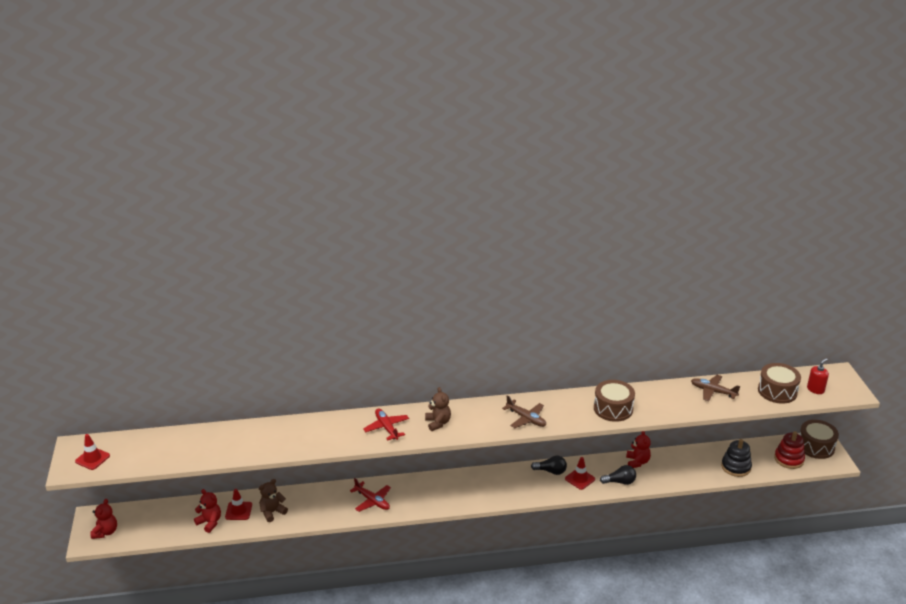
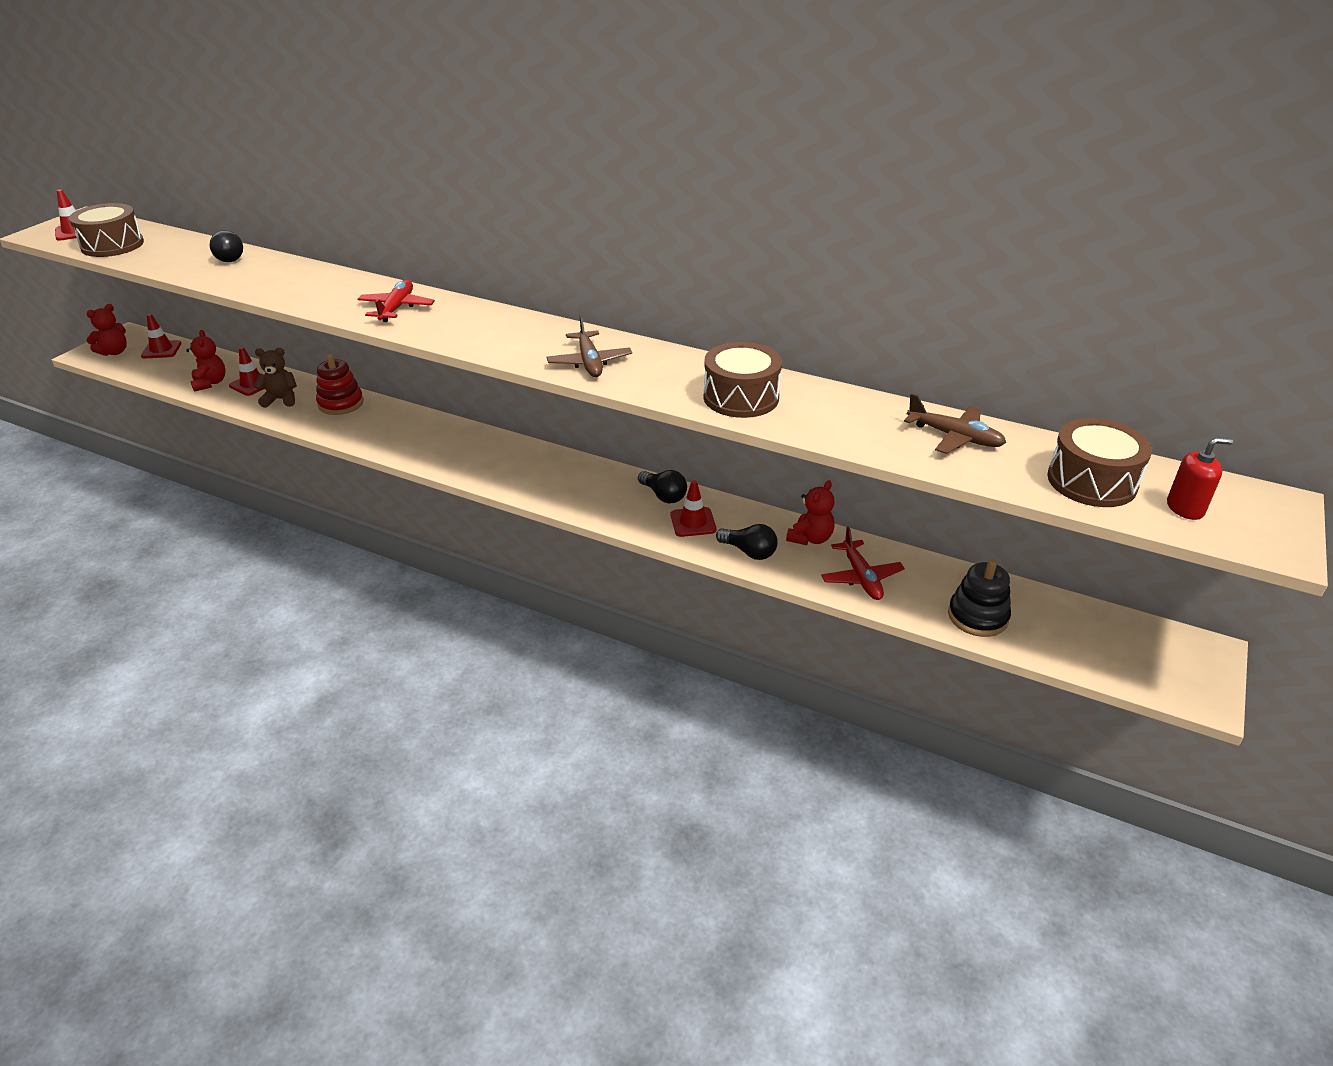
camera: 35 degrees right, 5 degrees up
red plane [350,478,391,512] -> red plane moved to [821,527,905,600]
brown teddy bear [425,387,451,431] -> none
brown plane [691,375,740,401] -> brown plane turned 150 degrees clockwise [904,394,1006,454]
red stacking toy [774,431,805,469] -> red stacking toy moved to [316,354,364,415]
brown drum [799,420,839,459] -> brown drum moved to [69,203,144,257]
none -> red traffic cone [141,314,182,359]
none -> black light bulb [210,230,243,262]

